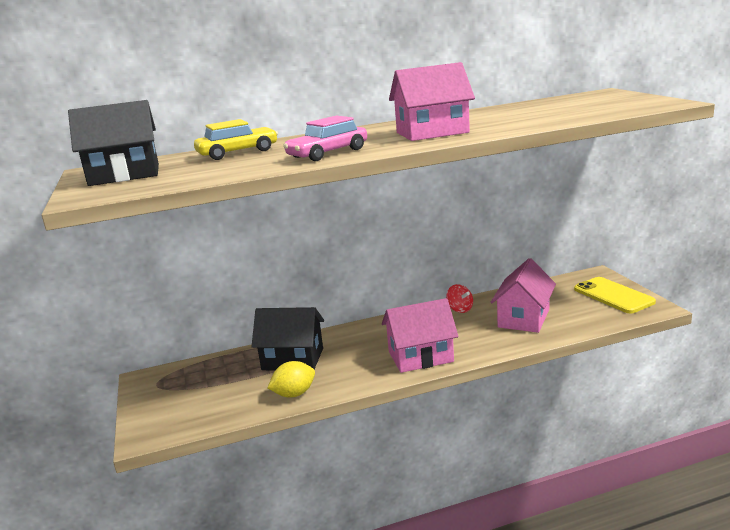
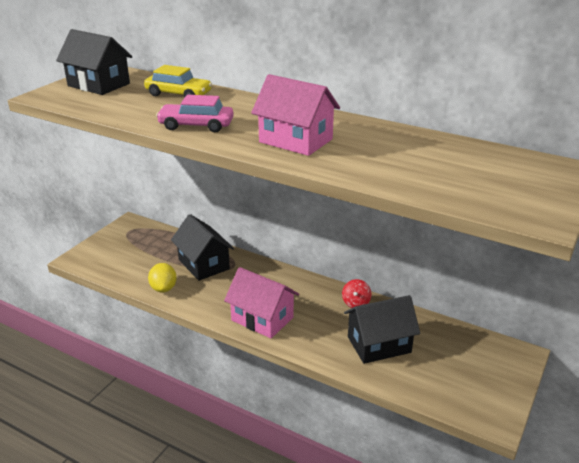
camera: 45 degrees right, 10 degrees up
yellow lemon [267,361,315,397] -> yellow lemon turned 60 degrees clockwise [148,263,177,293]
pink house [491,258,556,333] -> black house [344,295,420,364]
yellow phone [574,277,656,313] -> none

